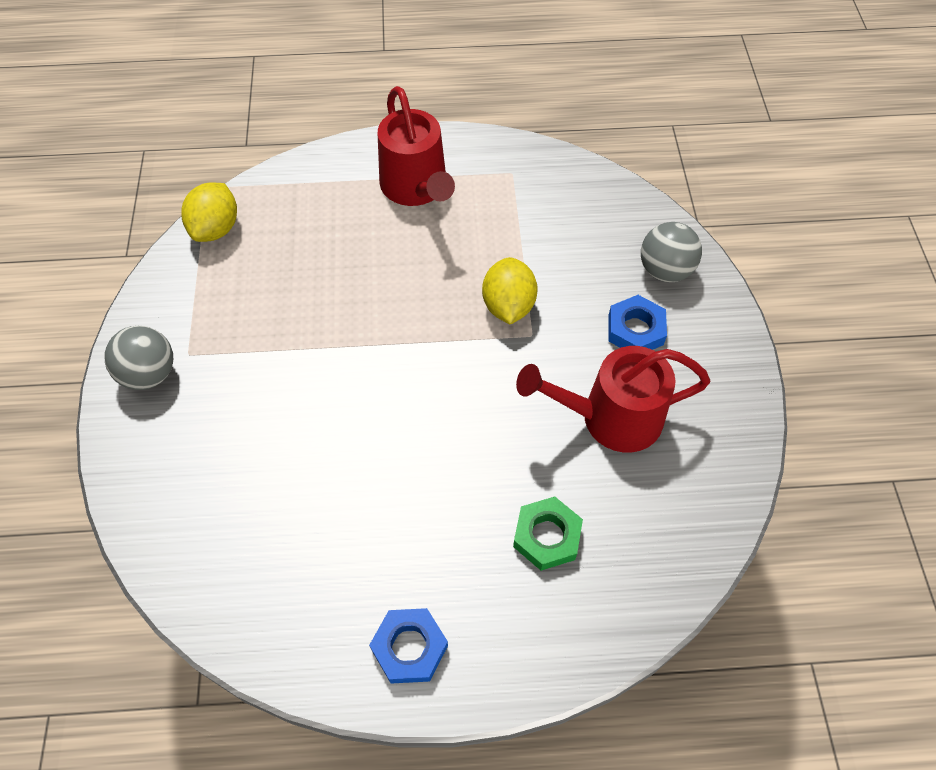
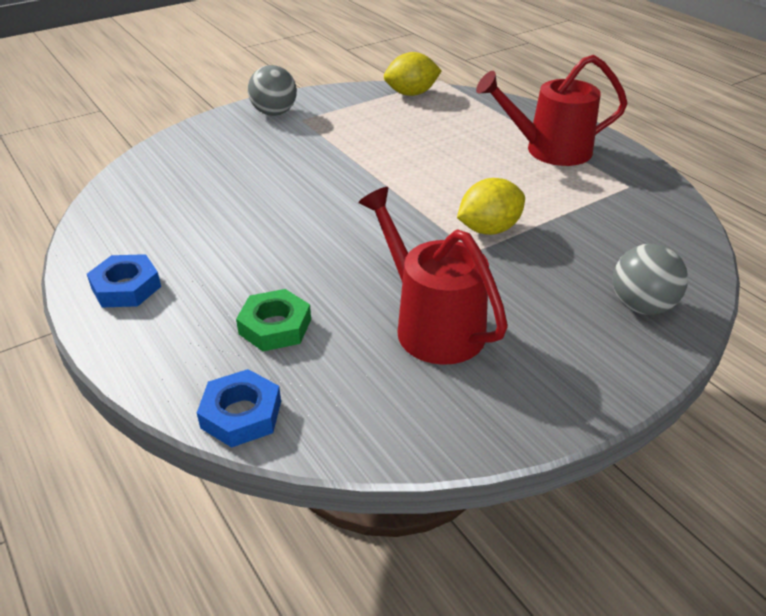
camera: 60 degrees right, 20 degrees down
red watering can [378,86,455,206] -> red watering can turned 45 degrees clockwise [476,55,628,166]
blue nut [608,295,667,350] -> blue nut moved to [197,369,281,448]

